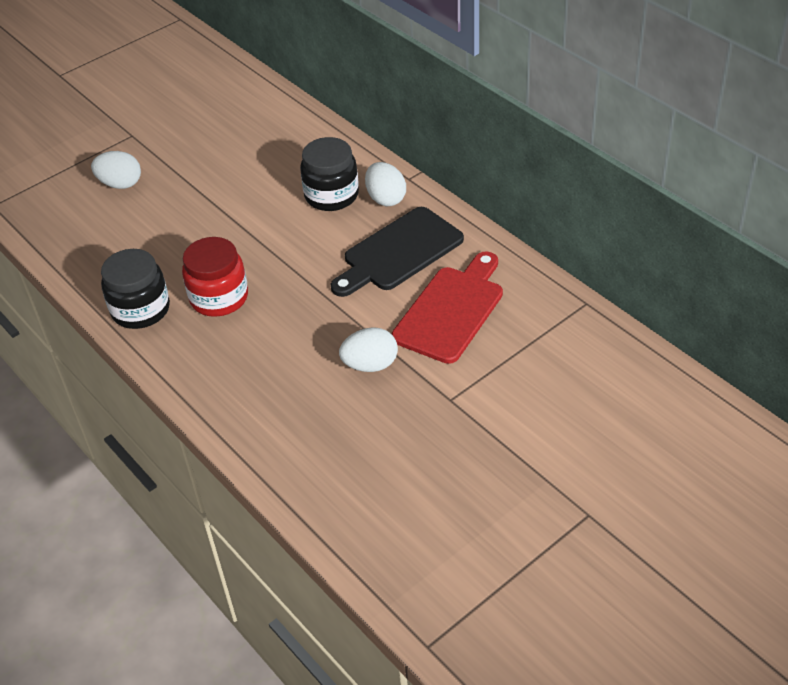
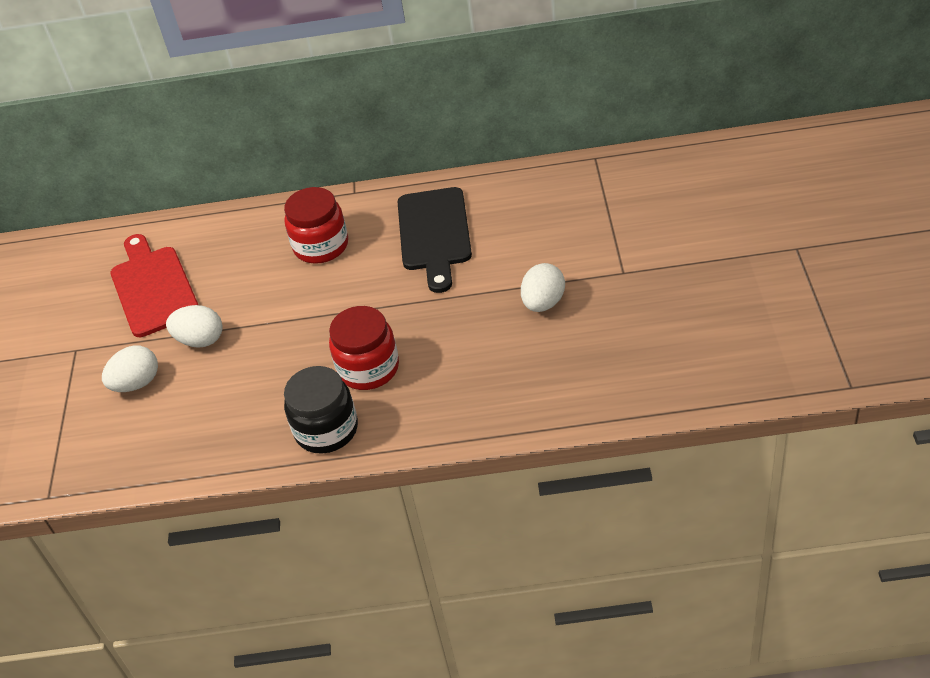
camera: 50 degrees left, 0 degrees up
black jar [300,137,359,211] -> red jar [284,187,348,264]
white egg [365,162,406,206] -> white egg moved to [166,305,223,348]
red cutting board [391,251,503,364] -> red cutting board moved to [111,234,198,337]

